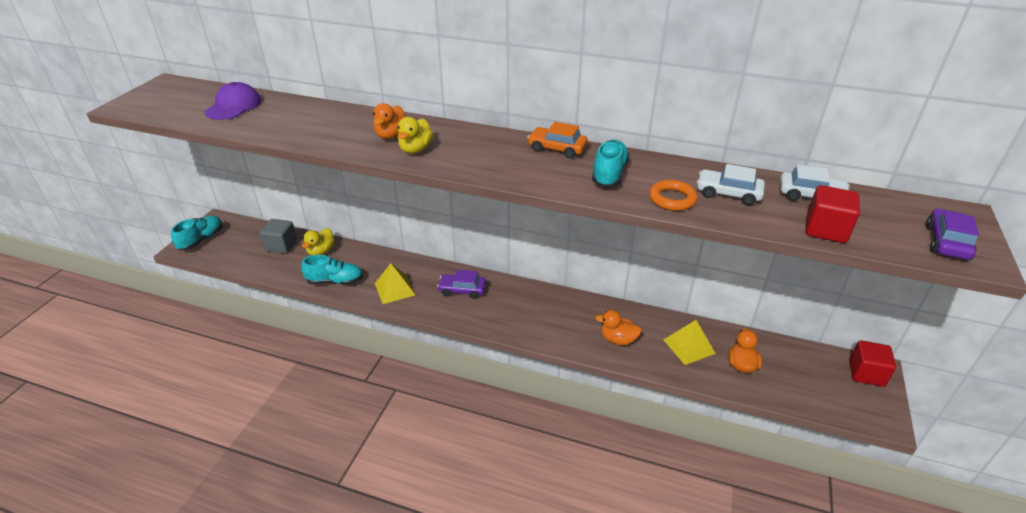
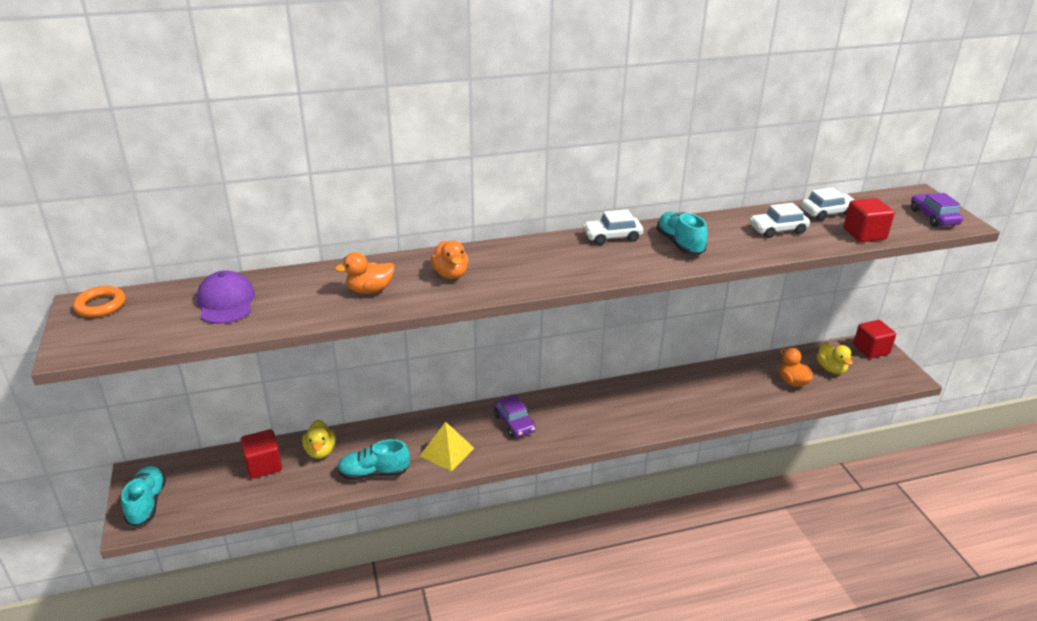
camera: 35 degrees left, 5 degrees down
grey cube [260,219,297,253] -> red cube [241,429,282,479]
turquoise shoe [301,255,363,285] -> turquoise shoe turned 150 degrees counterclockwise [337,439,410,480]
yellow duck [398,117,434,154] -> yellow duck moved to [817,342,853,374]
purple car [437,270,486,299] -> purple car turned 90 degrees counterclockwise [494,394,536,438]
orange car [527,122,588,158] -> white car [583,209,643,245]
orange duck [595,310,642,345] -> orange duck moved to [335,252,395,294]
orange ring [649,180,698,211] -> orange ring moved to [73,286,126,318]
yellow pyramid [663,320,716,365] -> none

